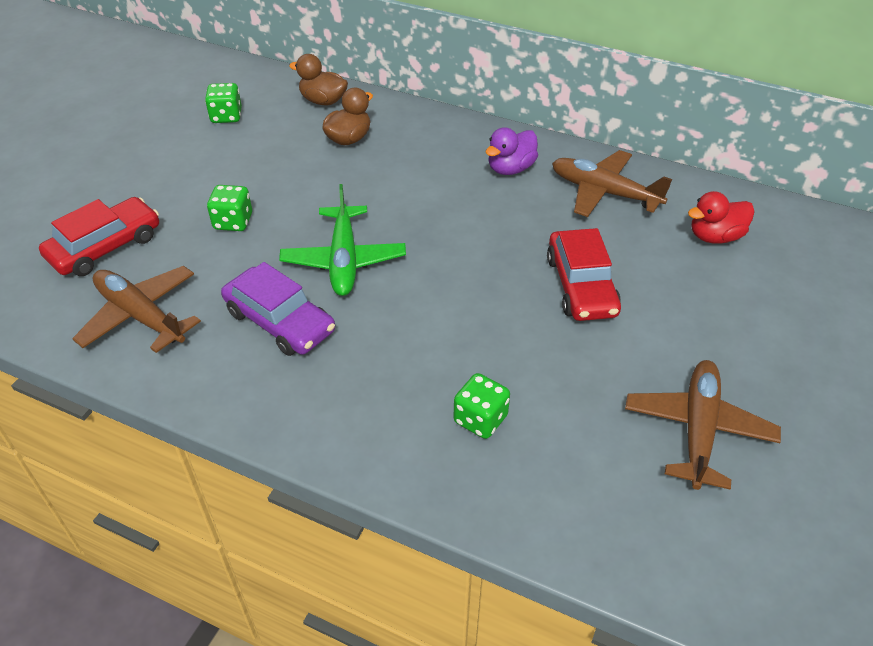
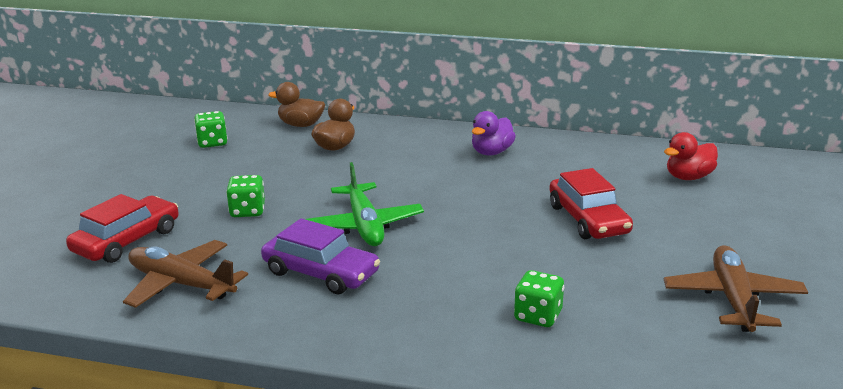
camera: 10 degrees left, 20 degrees down
brown plane [552,150,672,217] -> none

